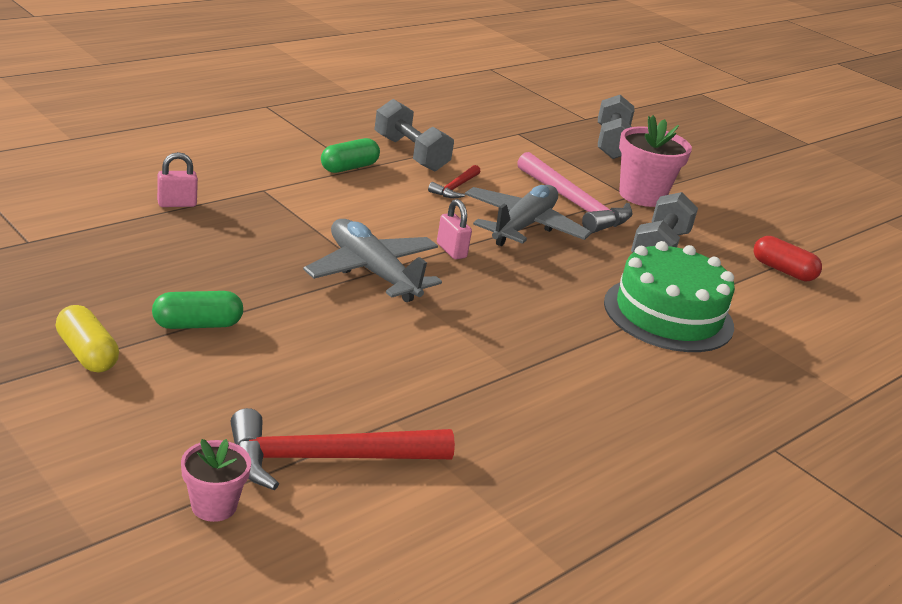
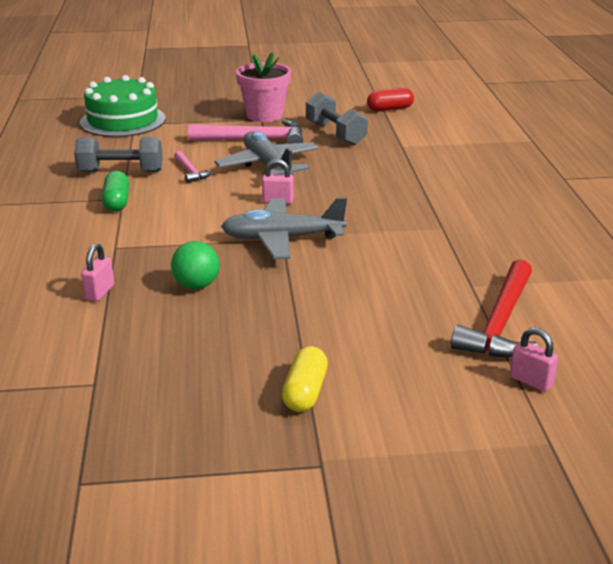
camera: 50 degrees left, 0 degrees up
yellow capsule [56,305,119,373] -> yellow capsule turned 75 degrees counterclockwise [282,346,328,412]
green capsule [152,291,243,329] -> none
pink flower pot [181,439,251,522] -> pink padlock [510,327,558,392]
red hammer [428,165,480,198] -> pink hammer [174,151,212,183]
grey dumbbell [598,95,635,159] -> none
green cake [604,241,735,352] -> green cake moved to [80,75,166,137]
none -> green ball [171,241,220,289]

